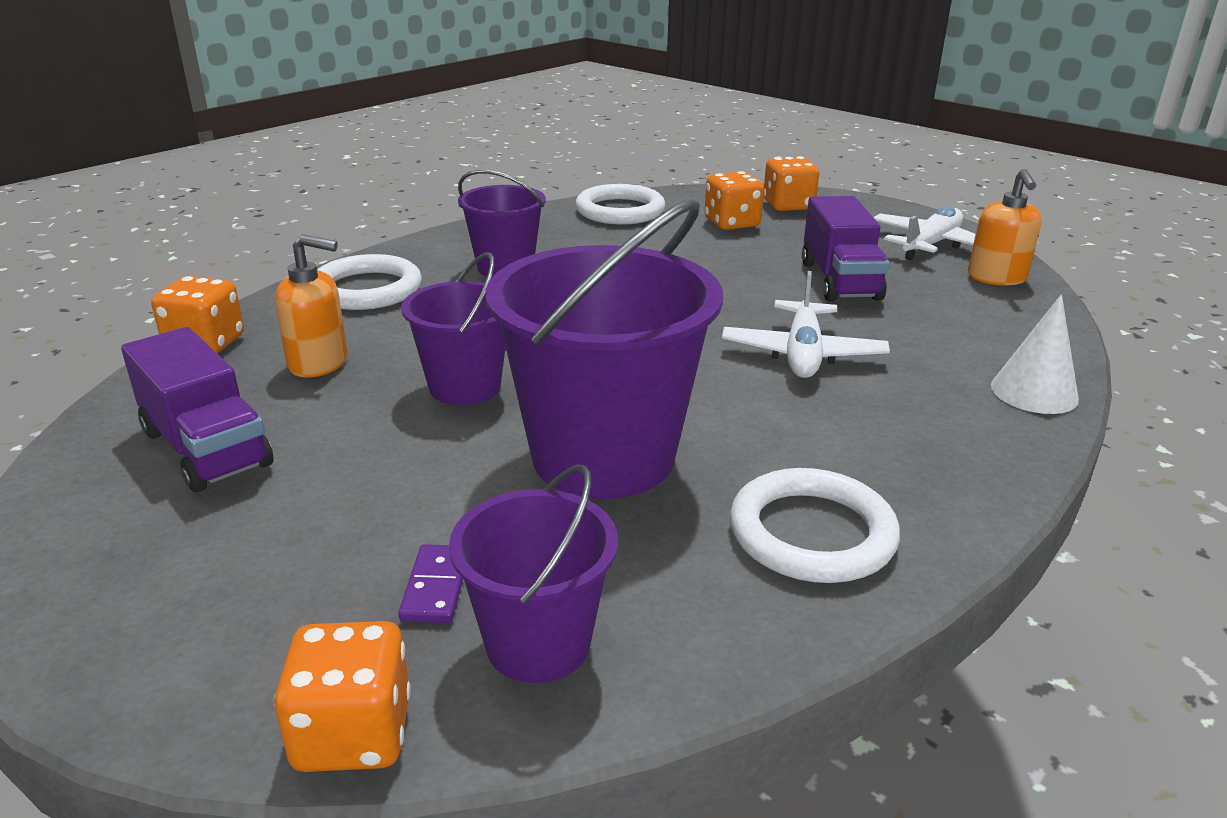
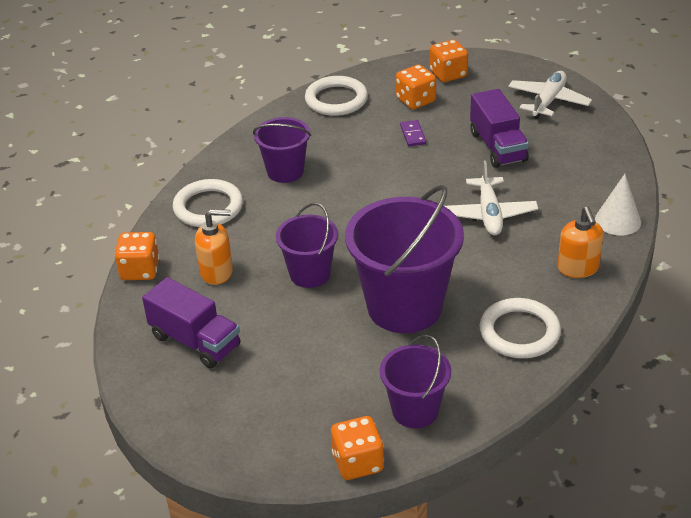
camera: 10 degrees left, 10 degrees up
purple domino [398,544,463,623] -> purple domino moved to [400,120,426,146]
orange soap dispenser [968,169,1042,286] -> orange soap dispenser moved to [557,207,604,278]

